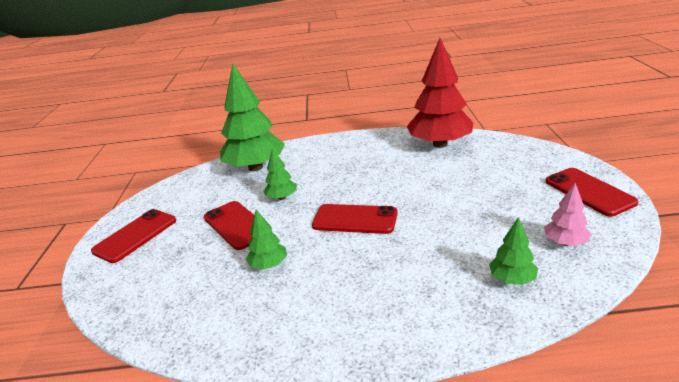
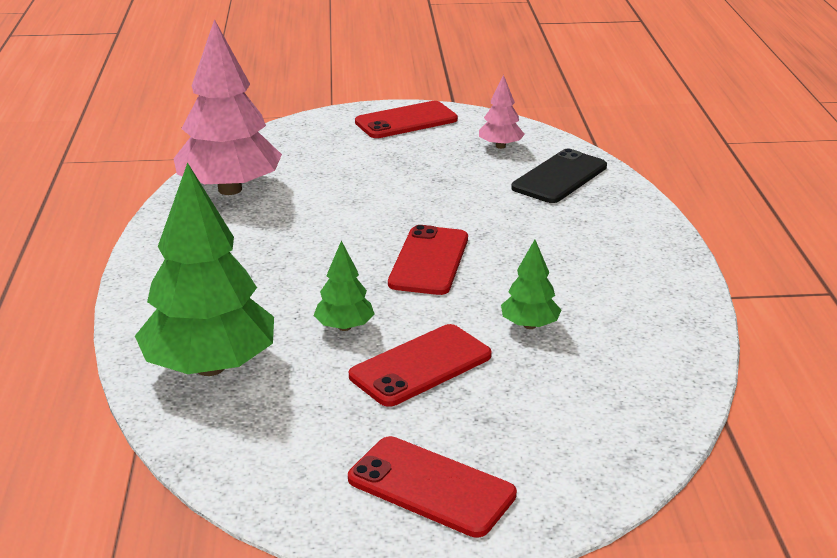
camera: 95 degrees left, 0 degrees up
red tree [407,38,474,148] -> pink tree [173,19,282,195]
green tree [489,217,538,285] -> black phone [511,149,607,203]

